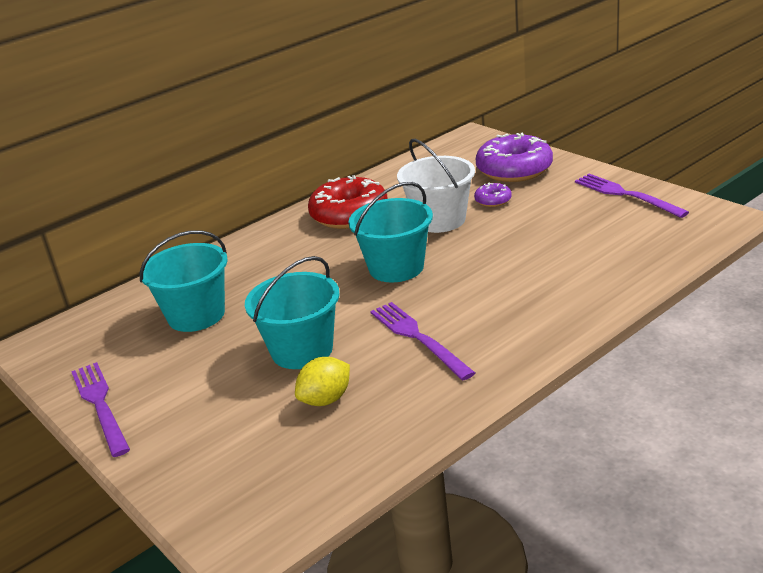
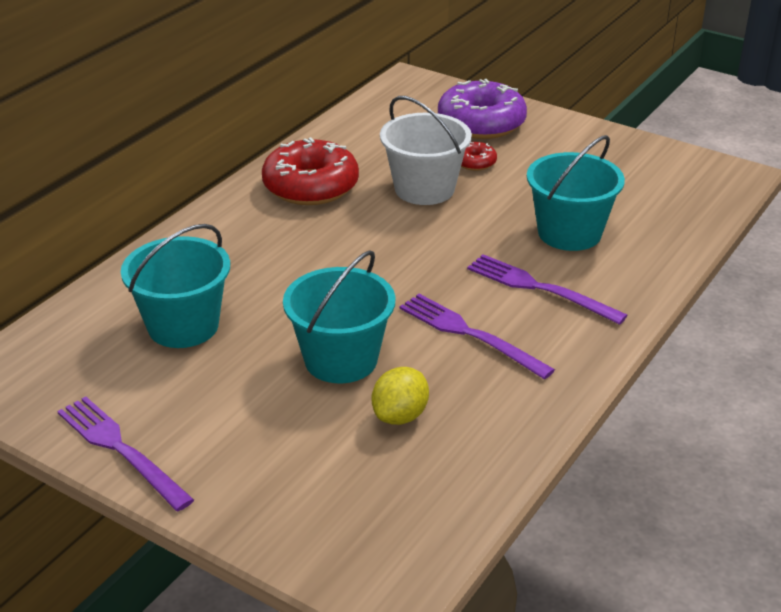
camera: 20 degrees left, 5 degrees up
turquoise bucket [348,182,433,282] -> turquoise bucket moved to [527,135,625,251]
purple donut [474,183,512,207] -> red donut [461,142,497,171]
purple fork [575,174,689,218] -> purple fork moved to [467,254,628,325]

